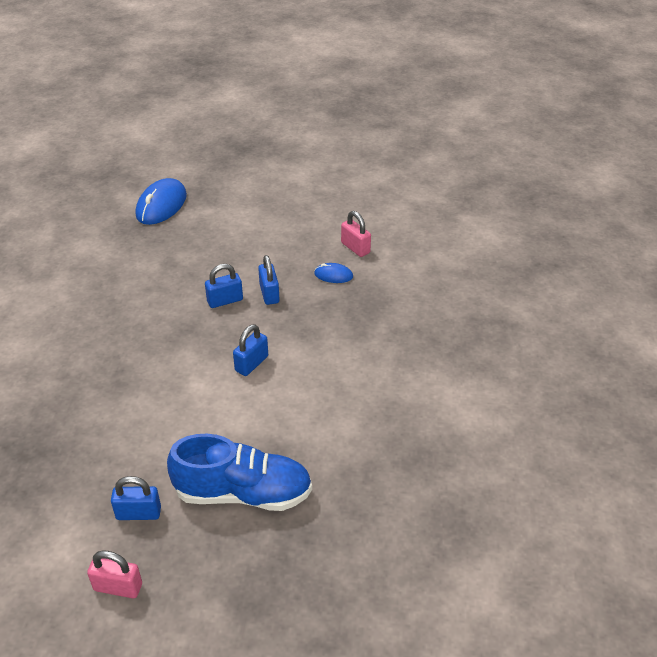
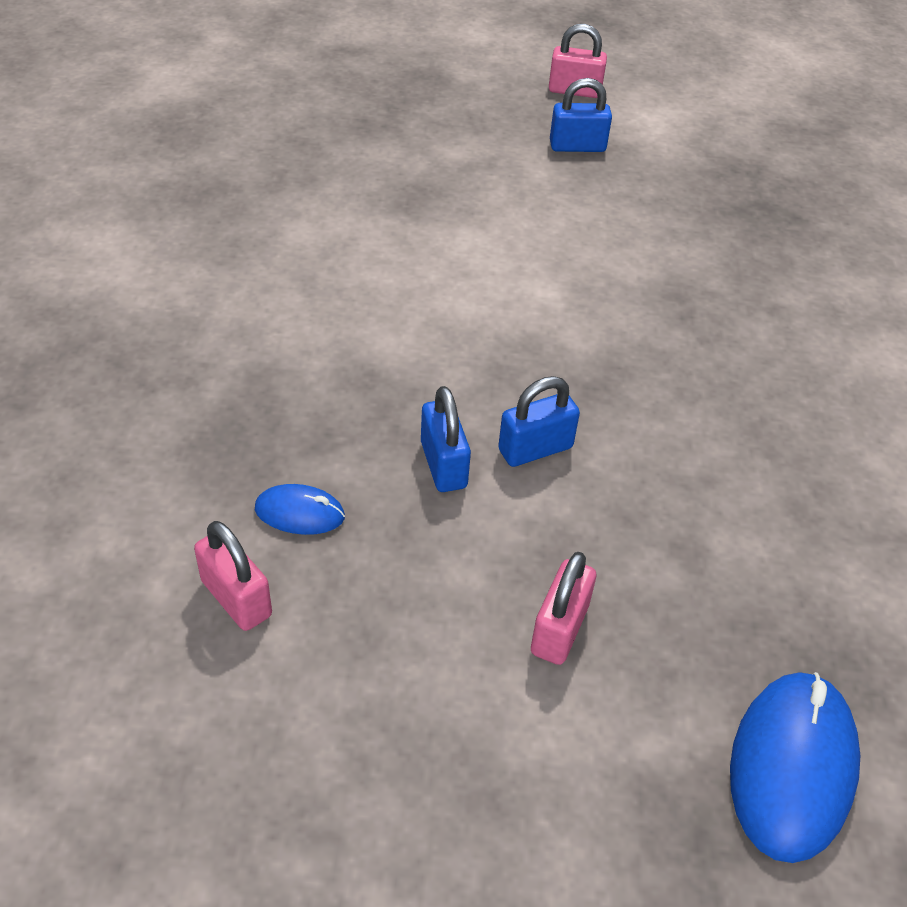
camera: 175 degrees right, 5 degrees up
blue shoe [167,434,312,511] -> none
blue padlock [233,324,268,376] -> none
none -> pink padlock [531,552,596,665]

